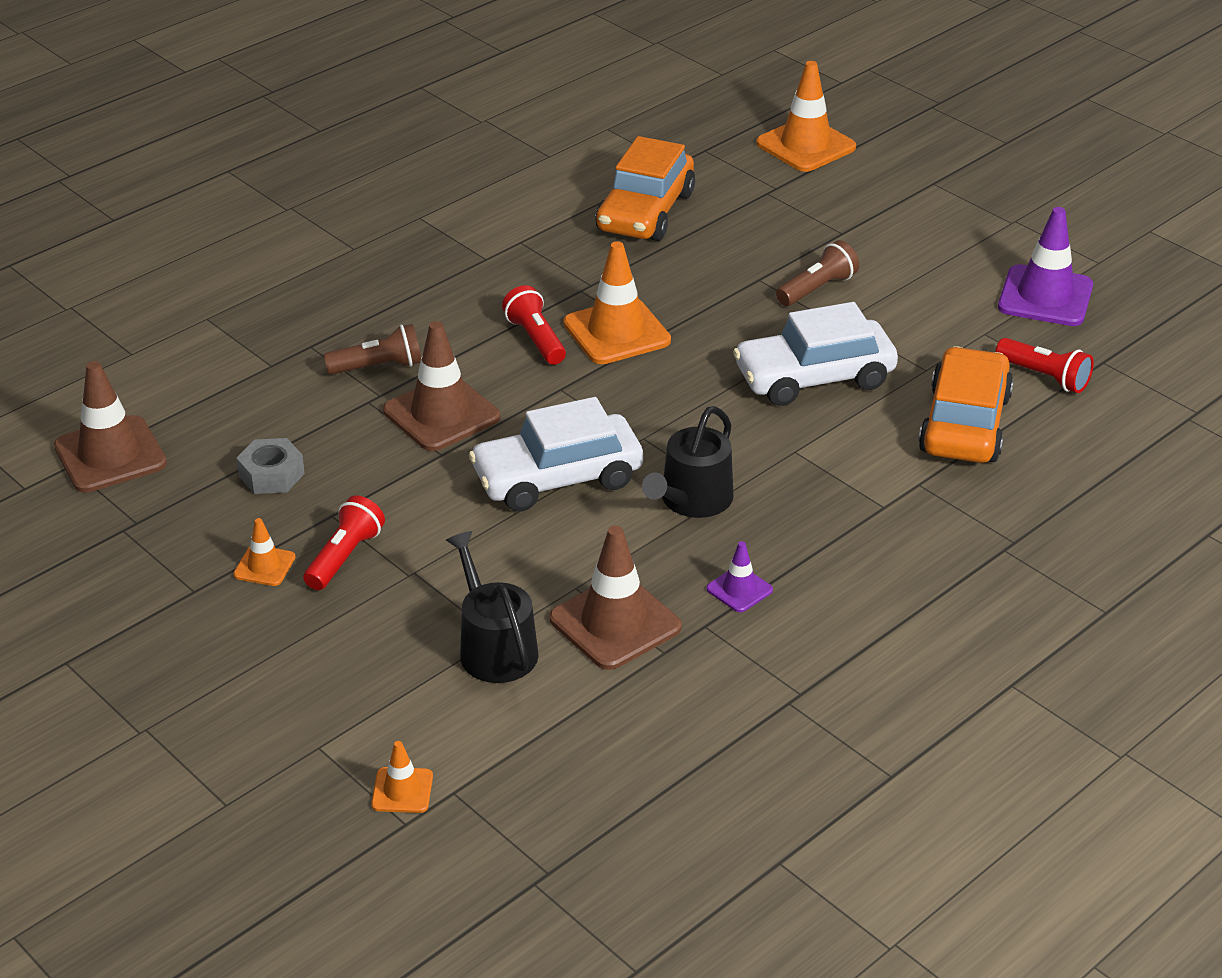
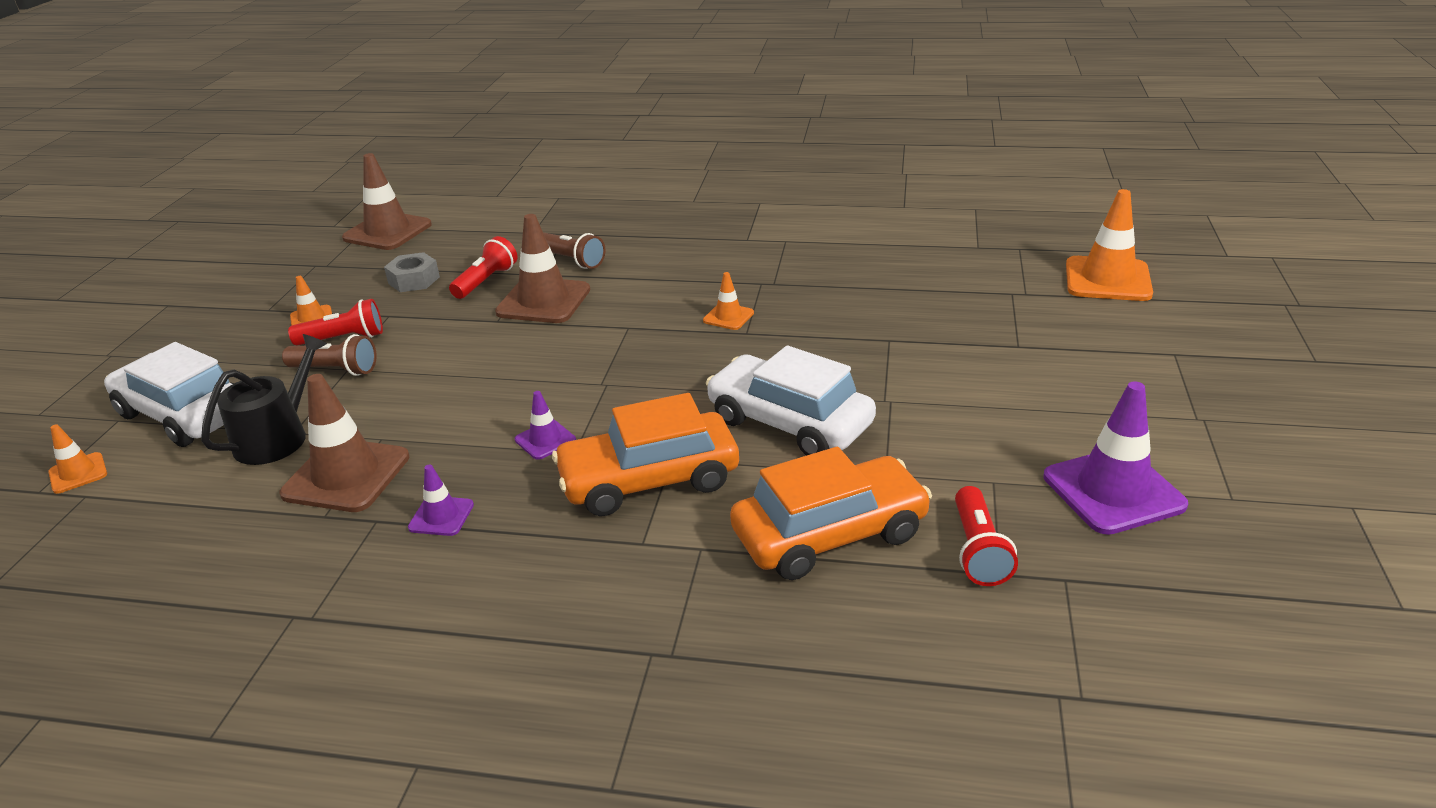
camera: 55 degrees right, 5 degrees down
white car [469,397,643,512] -> white car moved to [104,342,234,447]
red flashlight [502,285,566,365] -> red flashlight moved to [449,236,517,299]
orange traffic cone [563,241,671,364] -> orange traffic cone [703,272,754,330], size x0.51
orange car [596,136,695,241] -> orange car moved to [552,393,739,516]
black watering can [642,406,734,518] -> purple traffic cone [515,391,576,460]
brown flashlight [776,240,859,306] -> brown flashlight moved to [282,334,376,376]

